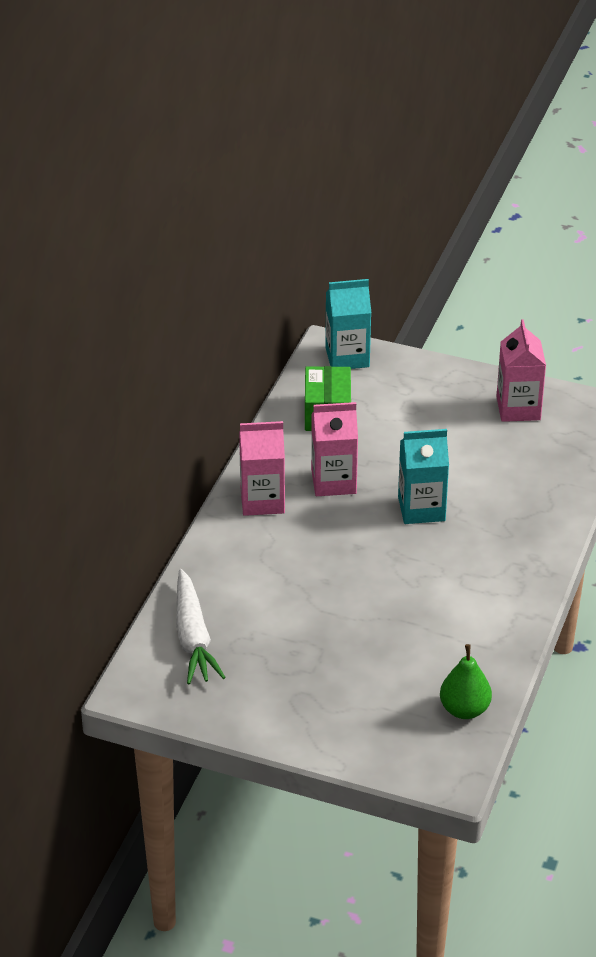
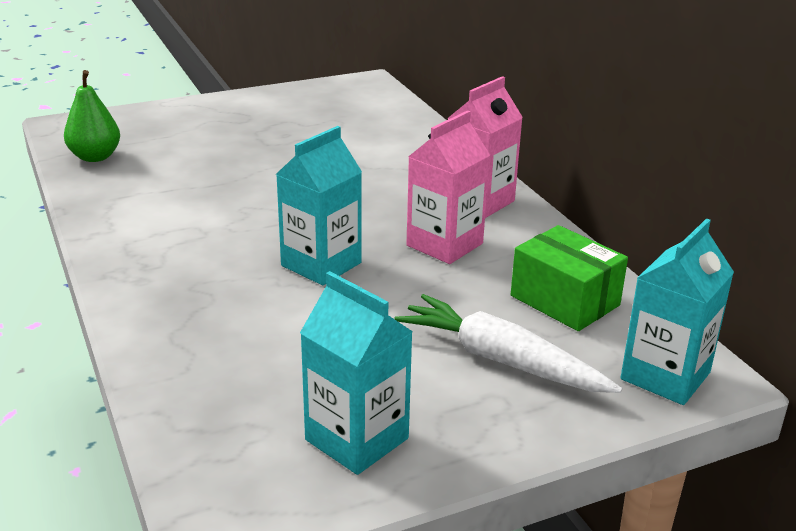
camera: 135 degrees right, 10 degrees down
white carrot [176,569,226,684] -> white carrot moved to [395,294,622,393]
pink carton [496,319,546,422] -> turquoise carton [300,271,413,475]

